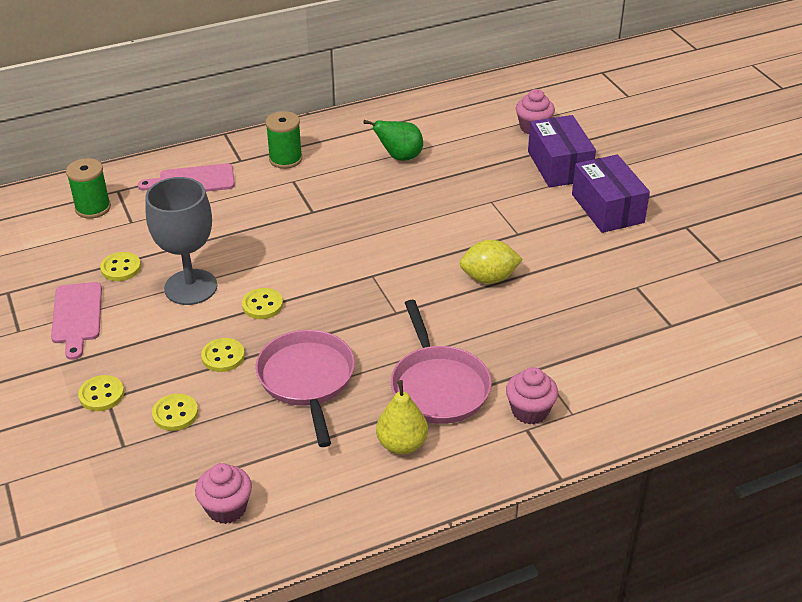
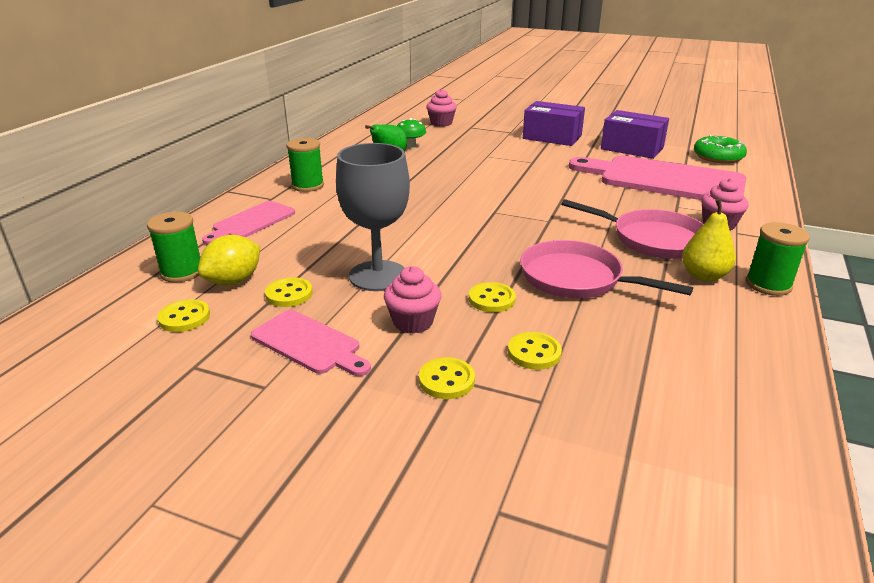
camera: 45 degrees left, 10 degrees down
pink cupcake [195,463,252,524] -> pink cupcake moved to [384,266,441,334]
yellow button [242,288,283,319] -> yellow button moved to [157,299,210,332]
yellow lemon [459,240,523,284] -> yellow lemon moved to [198,235,260,286]
purple box [528,115,596,187] -> purple box moved to [601,110,669,159]
none -> green mushroom [397,118,426,149]
none -> pink cutting board [569,156,746,200]
none -> green donut [694,135,747,164]
none -> green spool [746,222,810,296]

